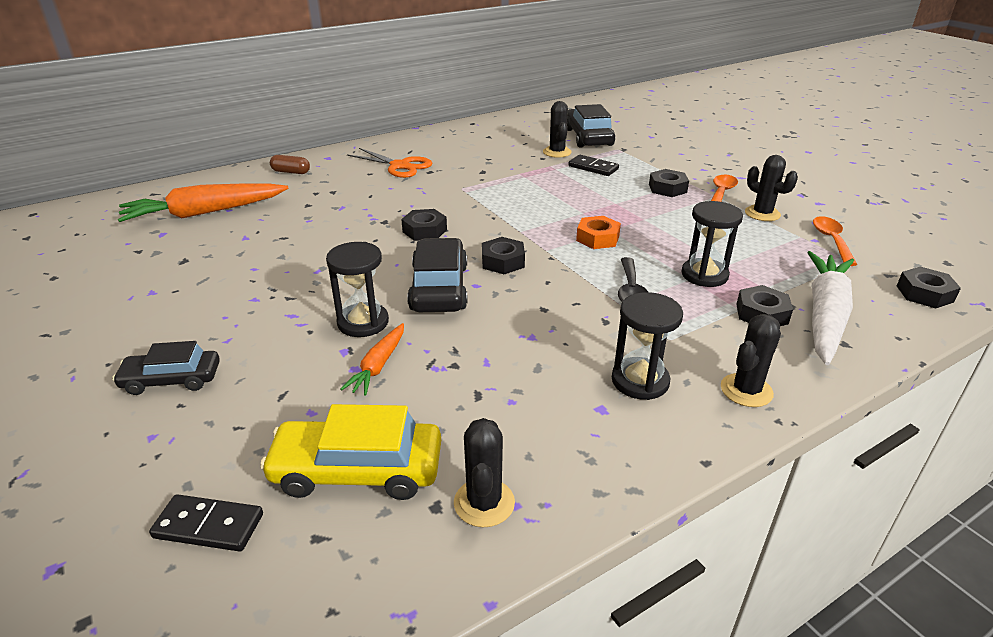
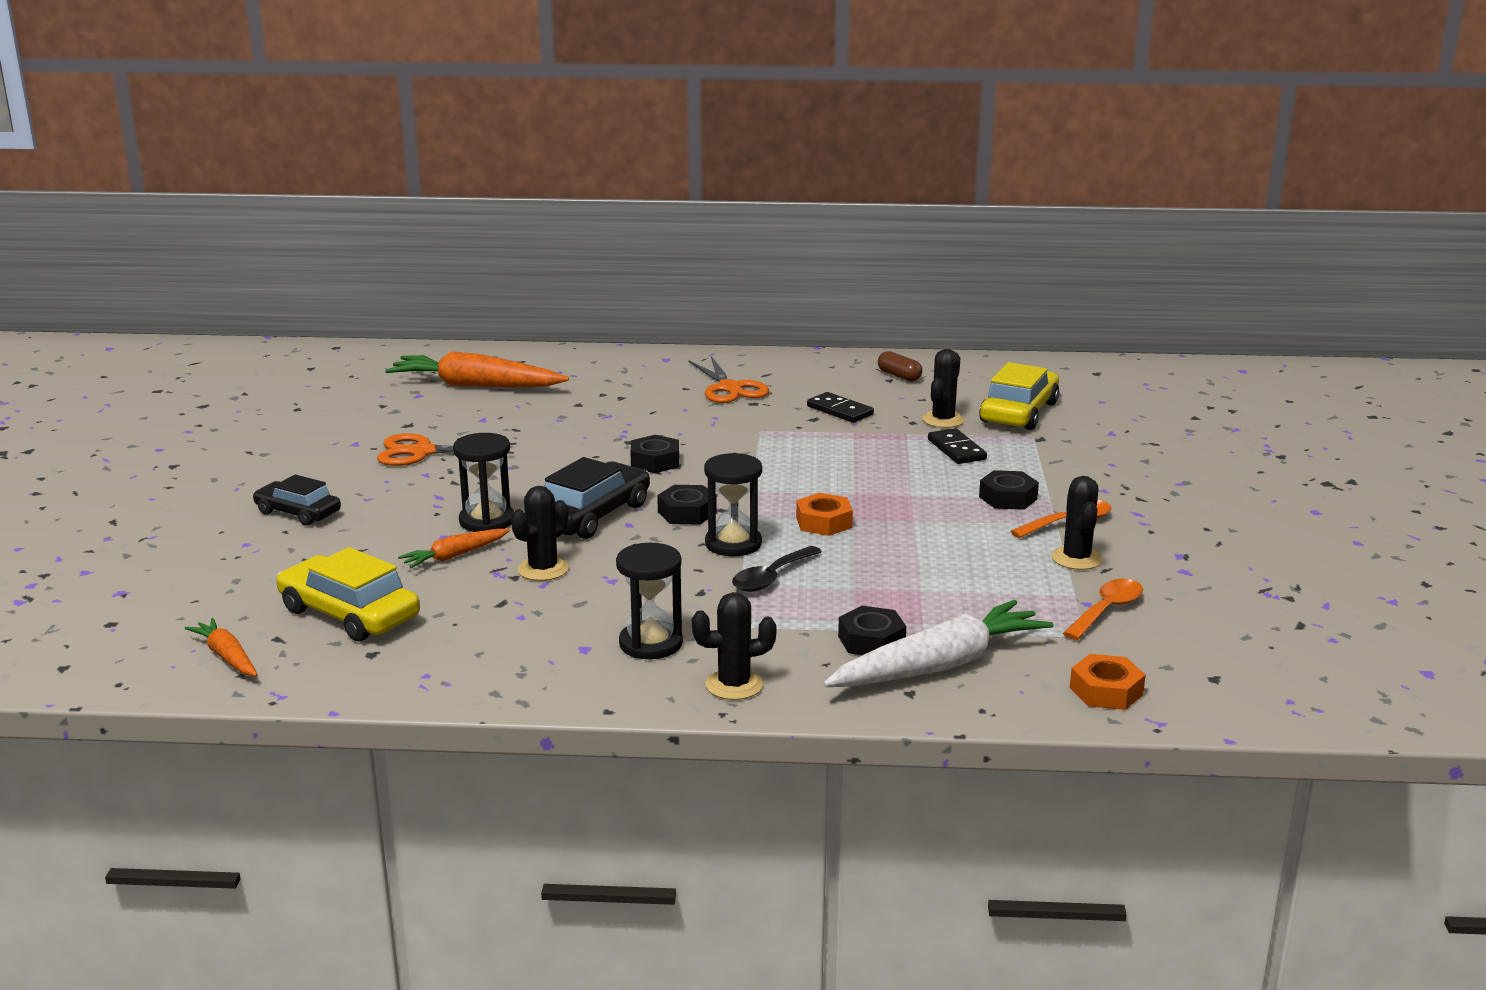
camera: 35 degrees right, 10 degrees down
black domino [149,494,263,552] -> black domino moved to [807,392,874,423]
brown capsule [270,155,310,174] -> brown capsule moved to [878,351,922,382]
black cactus [454,418,515,527] -> black cactus moved to [511,486,569,581]
black car [567,104,615,147] -> yellow car [979,362,1059,430]
black hourglass [681,201,743,287] -> black hourglass moved to [704,453,762,556]
black nut [897,267,961,308] -> orange nut [1070,654,1146,710]
none -> orange carrot [185,618,258,676]
none -> orange scissors [377,433,516,466]

